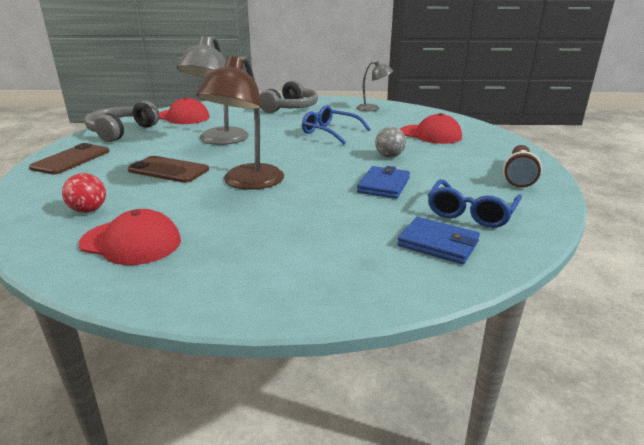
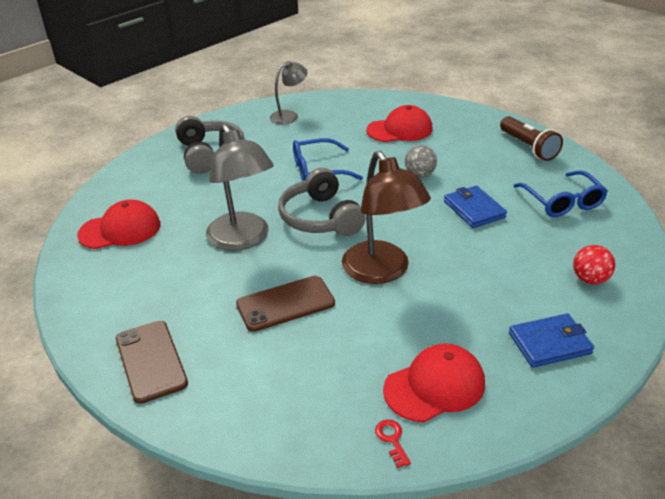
camera: 45 degrees left, 10 degrees up
red ball [62,173,106,213] -> red ball moved to [573,245,615,284]
grey headphones [84,101,159,142] -> grey headphones moved to [278,168,366,236]
blue wallet [397,217,480,264] -> blue wallet moved to [509,313,594,368]
none -> red key [375,420,411,468]

